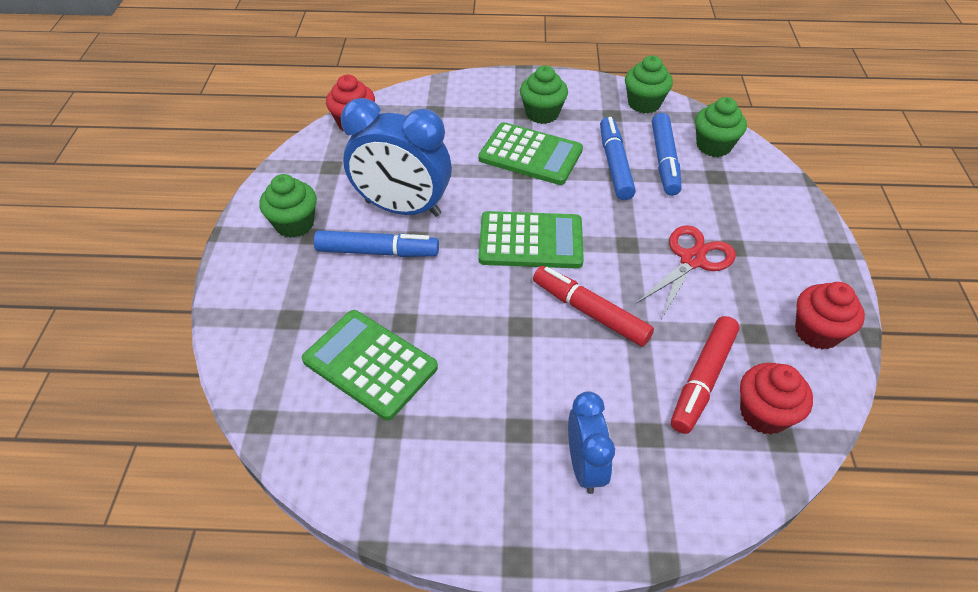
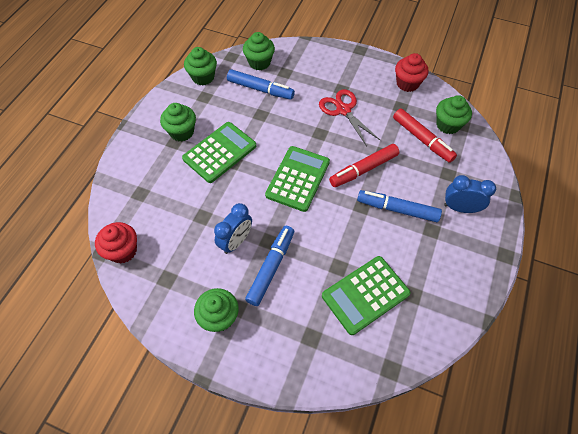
camera: 70 degrees left, 10 degrees up
blue clock [341,98,452,217] -> blue clock [214,203,252,254], size x0.58
blue marker [600,117,636,200] -> blue marker moved to [357,190,442,222]
red cupcake [740,363,813,434] -> green cupcake [436,95,472,134]

